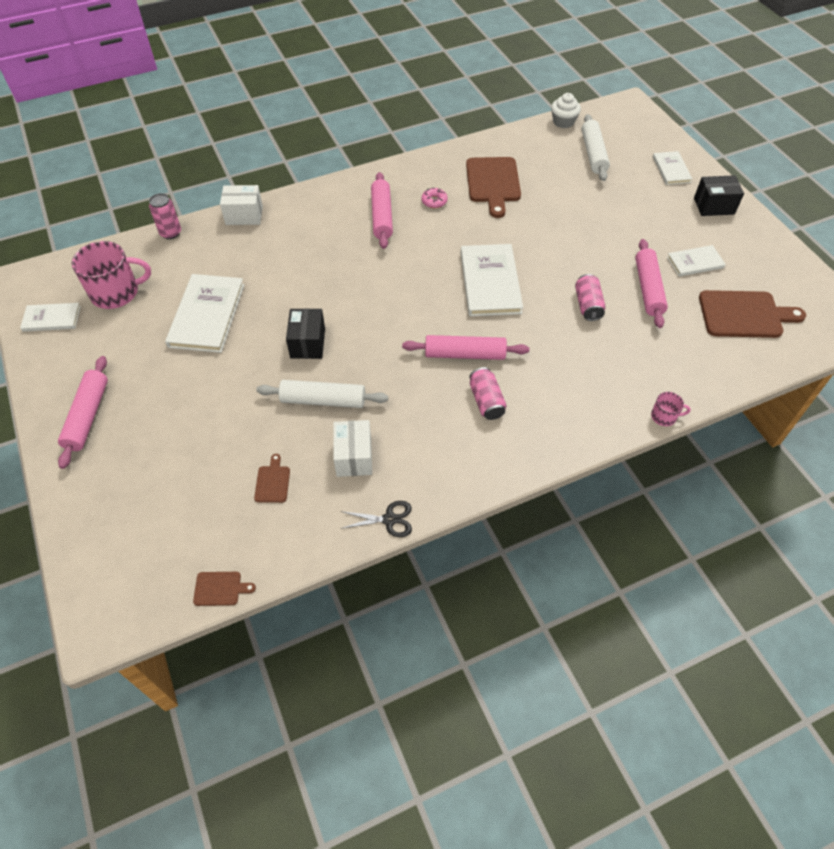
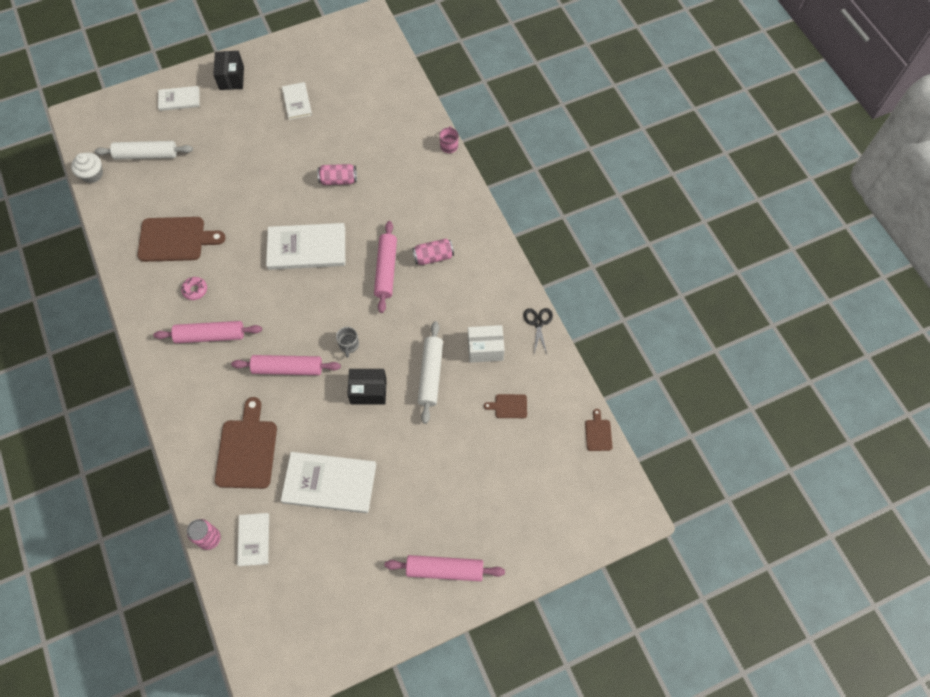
camera: 90 degrees left, 10 degrees up
white book [20,303,81,332] -> white book moved to [237,513,269,566]
pink mug [72,241,151,309] -> none
white box [220,185,263,225] -> none
pink rolling pin [635,239,668,328] -> pink rolling pin moved to [231,355,341,375]
brown cutting board [699,290,806,338] -> brown cutting board moved to [215,397,277,489]
none -> grey mug [336,327,359,358]

